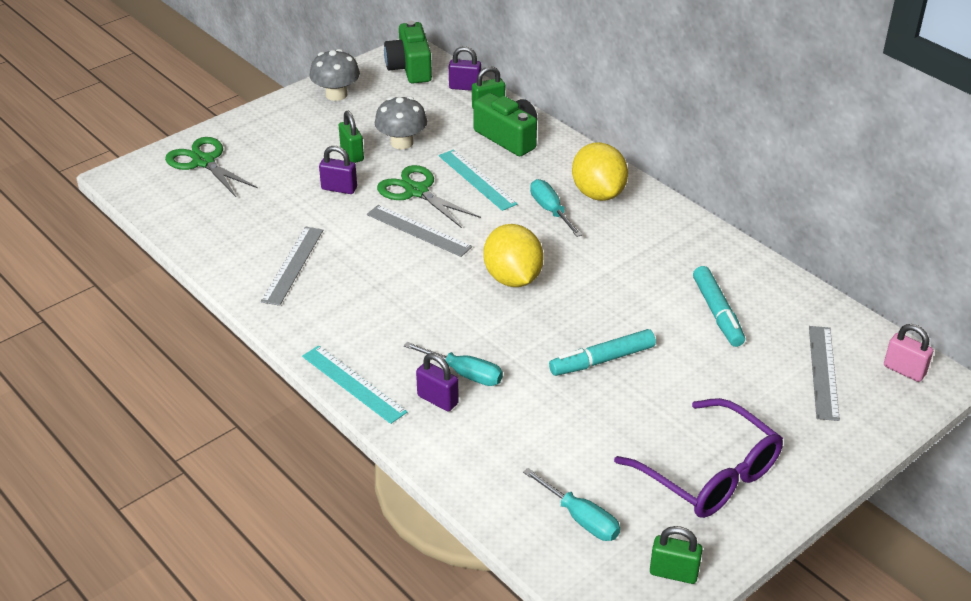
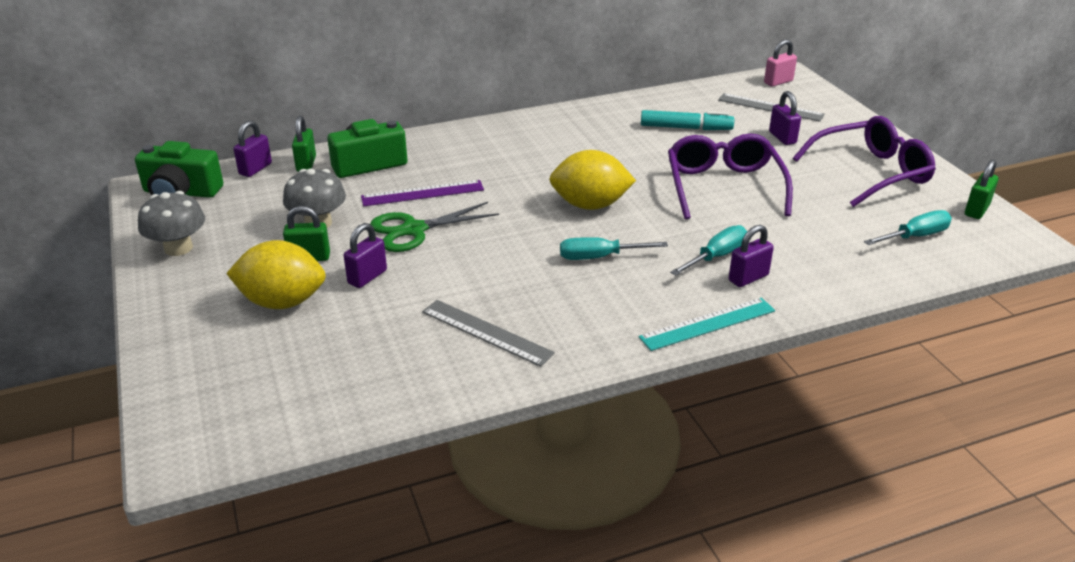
camera: 70 degrees left, 5 degrees down
green scissors [165,137,258,197] -> none
grey ruler [367,205,472,257] -> none
turquoise ruler [439,149,518,211] -> purple ruler [361,180,484,206]
turquoise screwdriver [530,179,582,237] -> turquoise screwdriver moved to [560,237,668,260]
turquoise marker [549,329,656,376] -> purple glasses [668,134,793,220]
yellow lemon [572,142,628,201] -> yellow lemon moved to [226,240,326,309]
none -> purple padlock [769,91,801,145]

